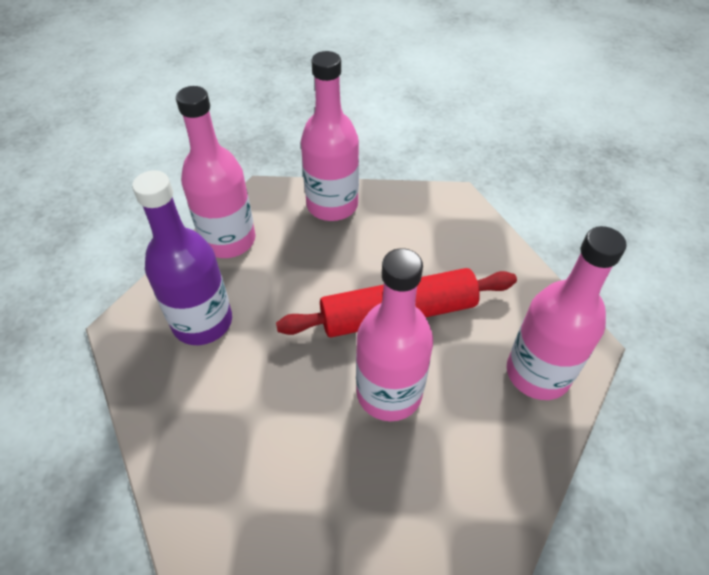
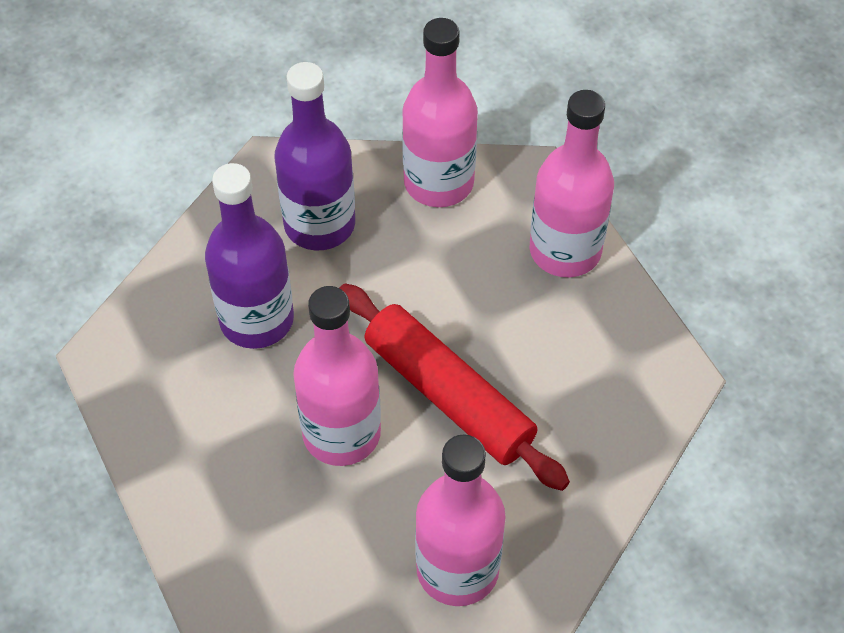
camera: 60 degrees right, 5 degrees up
none -> purple bottle [205,163,294,349]

